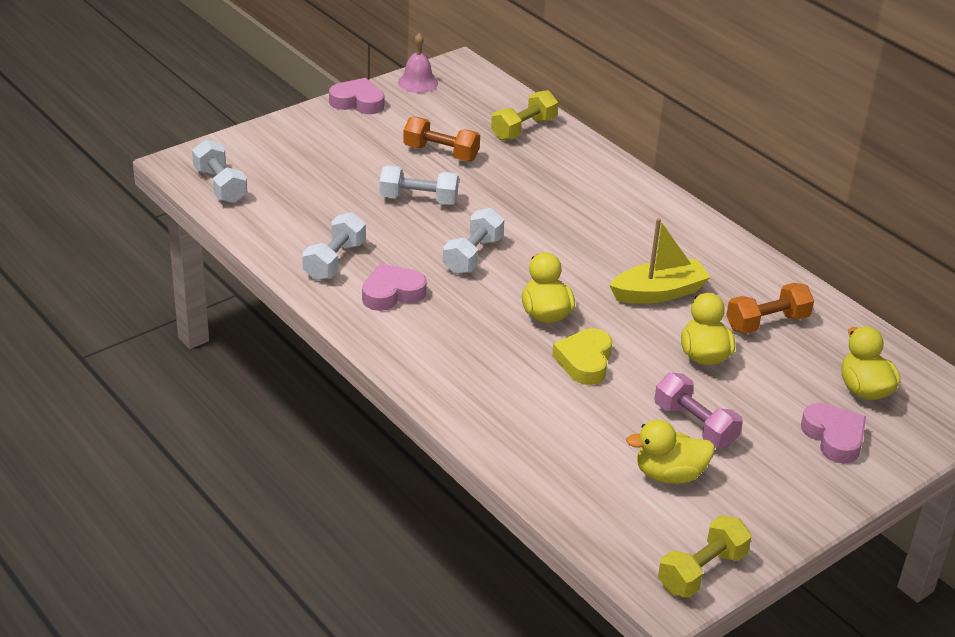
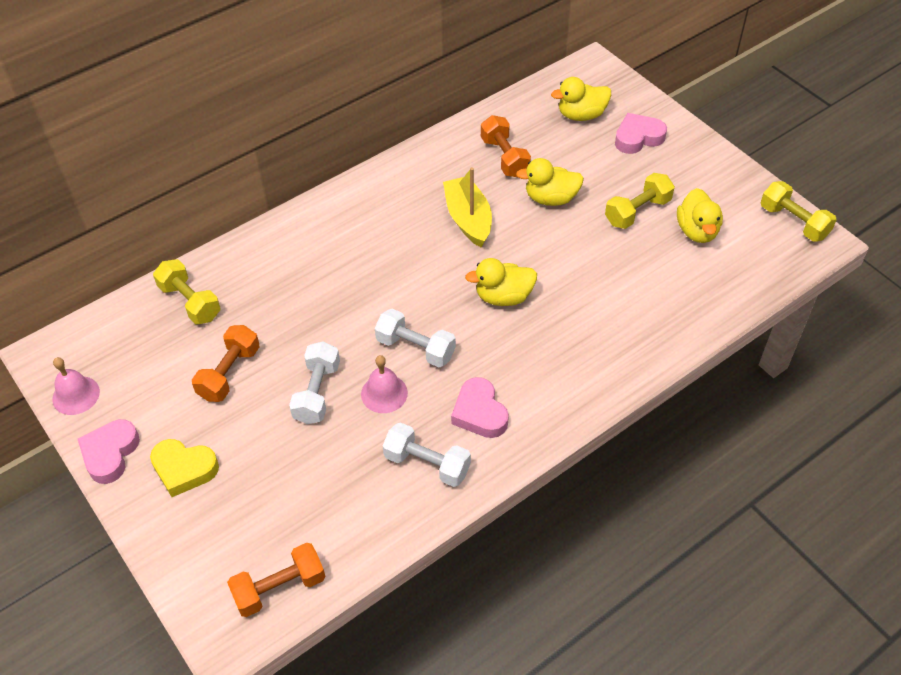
camera: 85 degrees left, 15 degrees up
white dumbbell [192,140,247,203] -> orange dumbbell [227,543,326,617]
yellow heart [552,328,612,385] -> yellow heart moved to [150,439,219,497]
pink dumbbell [654,373,743,448] -> yellow dumbbell [605,173,675,229]
none -> pink bell [361,355,408,413]

